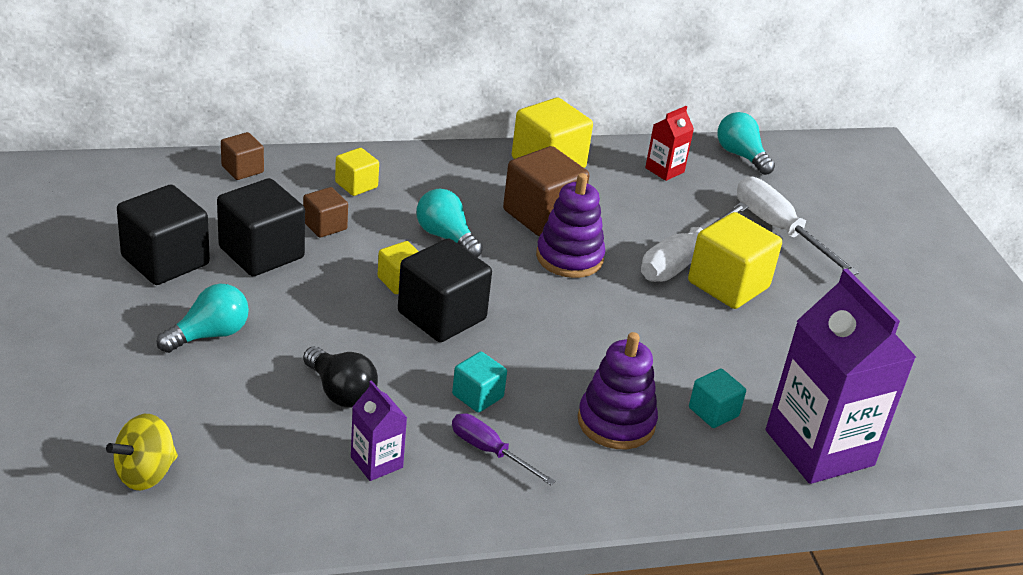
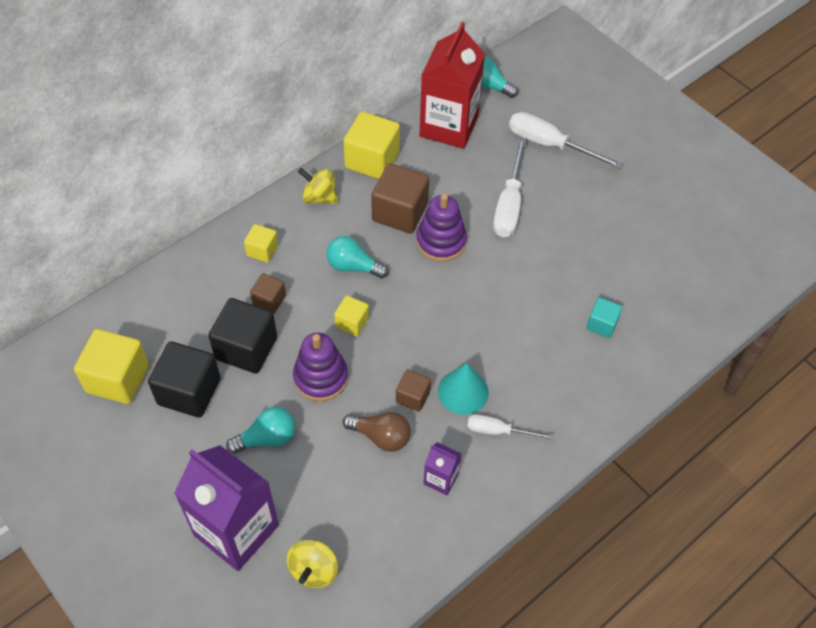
camera: 25 degrees left, 20 degrees up
turquoise light bulb [157,284,249,353] -> turquoise light bulb turned 45 degrees clockwise [226,407,295,454]
brown cube [221,132,264,180] -> brown cube moved to [396,370,431,412]
black light bulb [303,346,378,408] -> brown light bulb [343,412,411,452]
black cube [398,238,492,342] -> none
turquoise cube [452,351,507,413] -> turquoise cone [438,363,489,415]
purple screwdriver [452,413,555,485] -> white screwdriver [467,414,554,440]
purple stacking toy [578,332,658,449] -> purple stacking toy moved to [293,333,348,401]
red carton [645,106,694,181] -> red carton [419,22,485,149], size x2.20
yellow cube [688,212,782,309] -> yellow cube moved to [74,329,149,404]
purple carton [766,268,916,484] -> purple carton moved to [174,445,279,571]
none -> yellow spinning top [298,168,338,204]

